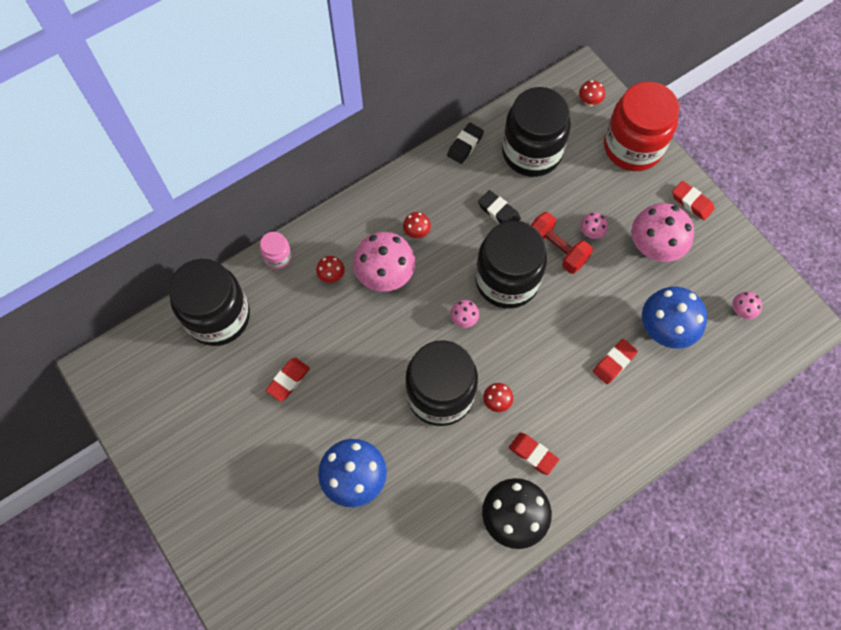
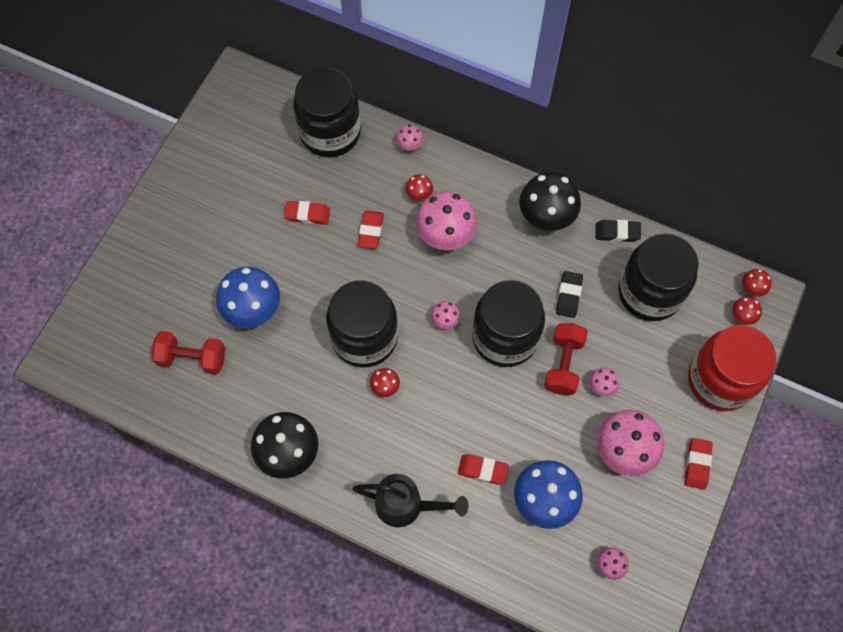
camera: 60 degrees right, 0 degrees up
pink jar [260,232,292,269] -> pink mushroom [396,125,423,151]
red mushroom [403,212,431,238] -> red mushroom moved to [742,269,772,296]
red eraser [509,433,559,475] -> red eraser moved to [358,210,384,248]
none -> red dumbbell [151,331,225,375]
none -> black watering can [353,474,468,527]
none -> black mushroom [519,172,581,231]

